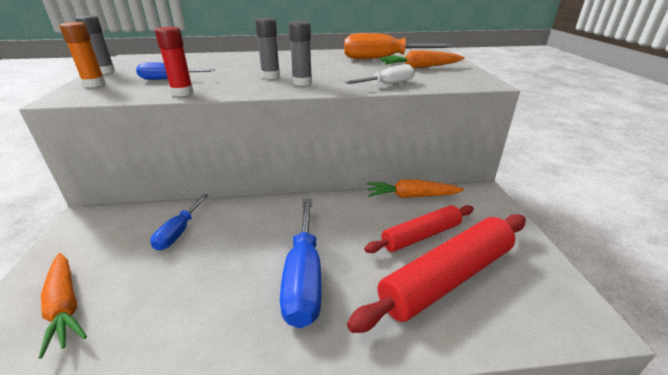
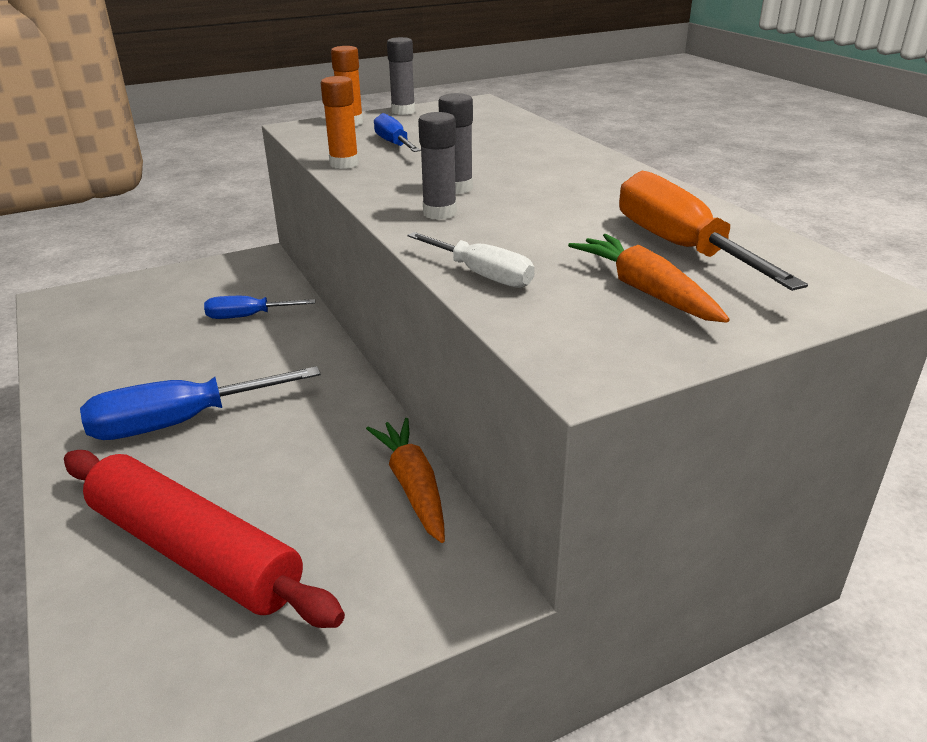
camera: 70 degrees right, 0 degrees up
orange carrot [39,253,87,359] -> none
red glue stick [155,26,194,96] -> orange glue stick [321,76,359,169]
red rolling pin [364,205,474,253] -> none

